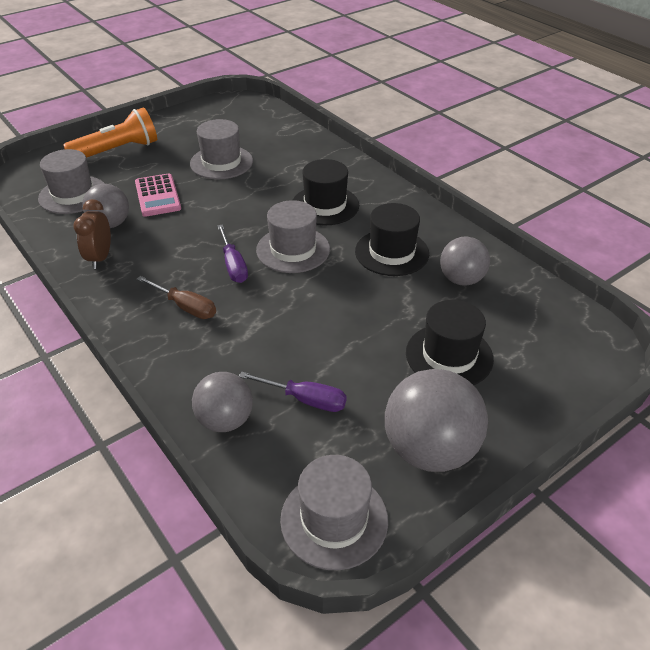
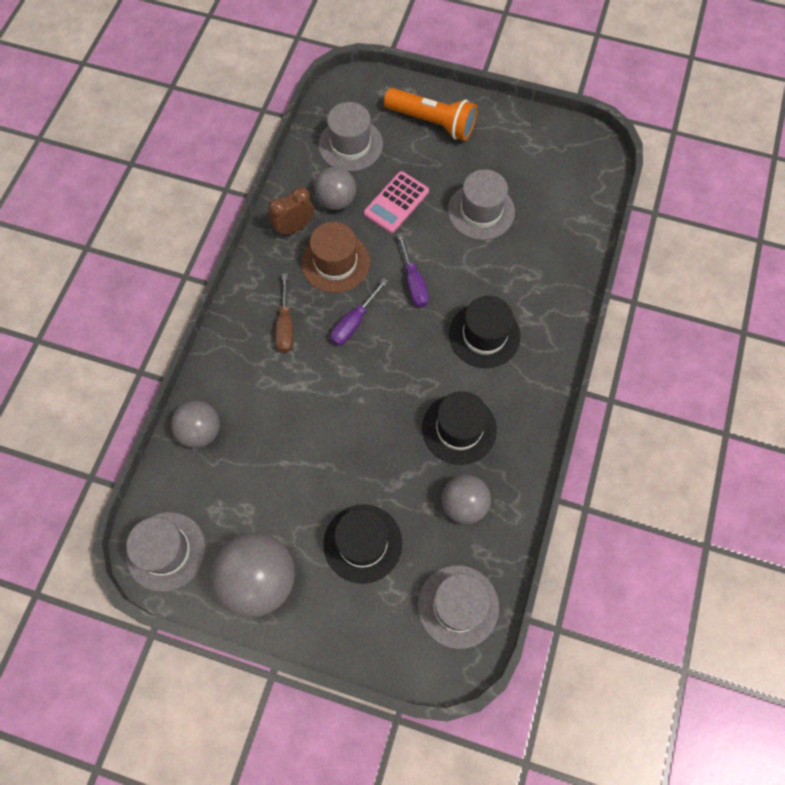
camera: 55 degrees right, 25 degrees up
purple screwdriver [239,372,347,412] -> purple screwdriver moved to [397,233,429,307]
grey hat [256,200,330,273] -> grey hat moved to [418,565,499,649]
none -> brown hat [301,222,370,293]

